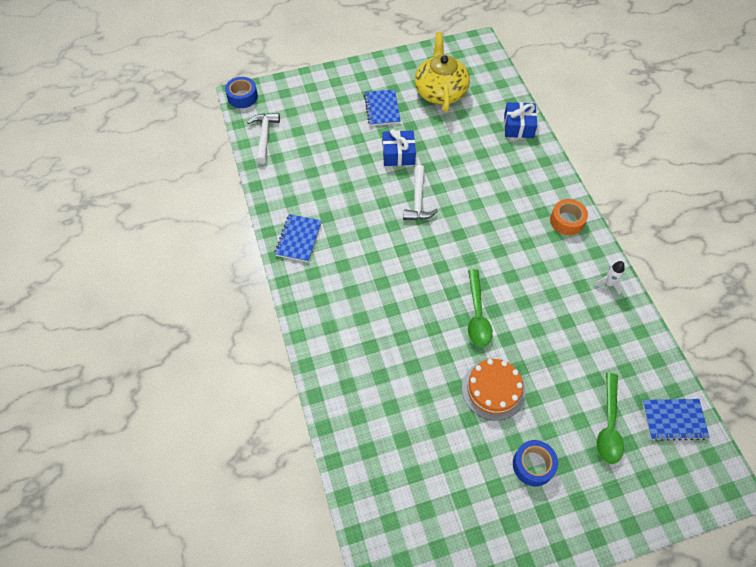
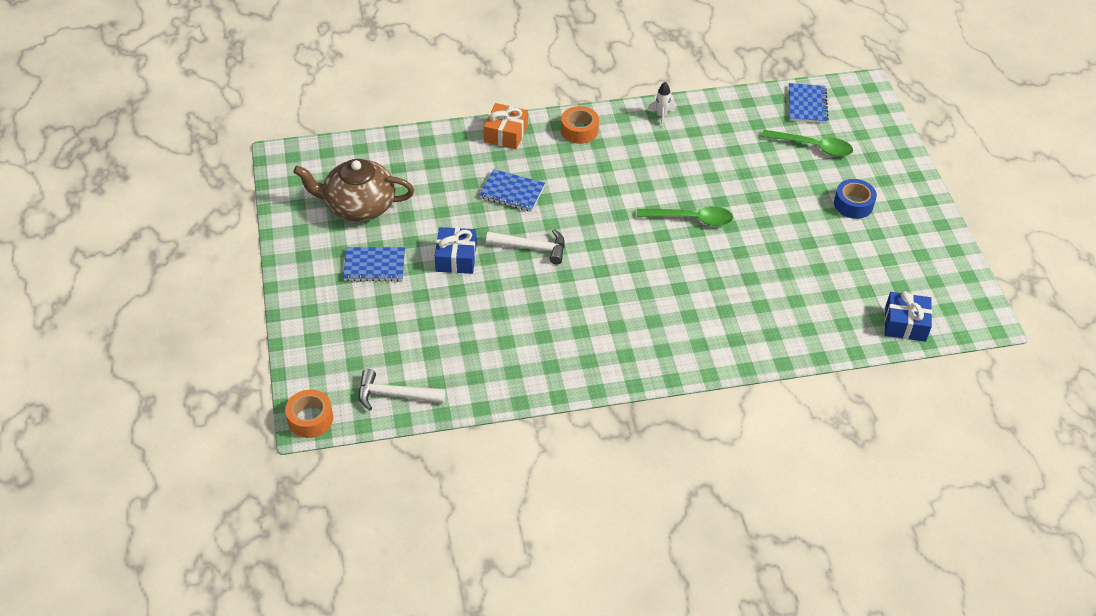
camera: 85 degrees left, 10 degrees down
blue tape [225,77,258,108] -> orange tape [285,390,333,438]
blue notebook [275,214,322,262] -> blue notebook moved to [479,169,545,212]
yellow teapot [415,32,470,112] -> brown teapot [293,159,414,221]
orange cake [462,359,526,421] -> none
blue gift [504,102,537,138] -> blue gift moved to [885,291,932,342]
none -> orange gift [484,103,528,149]

